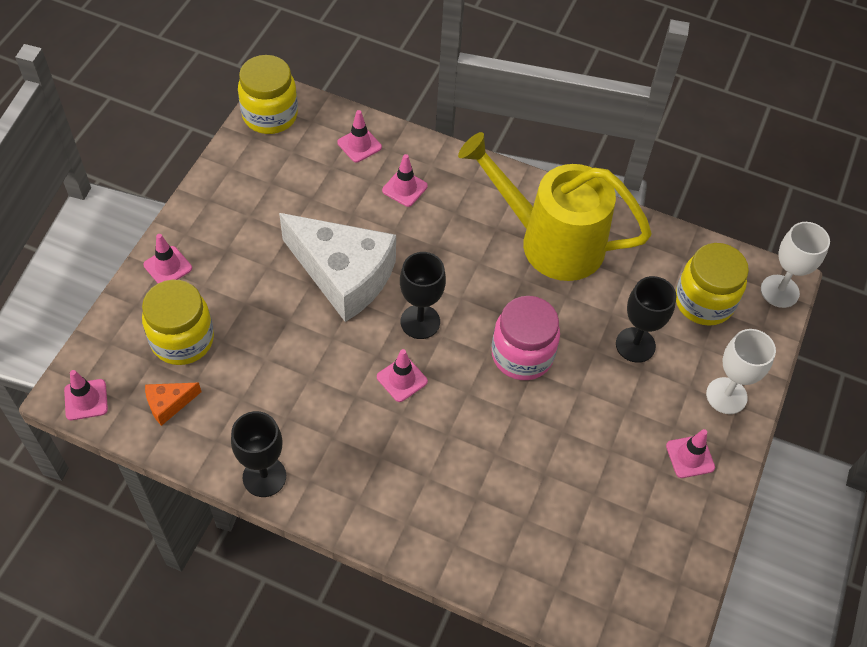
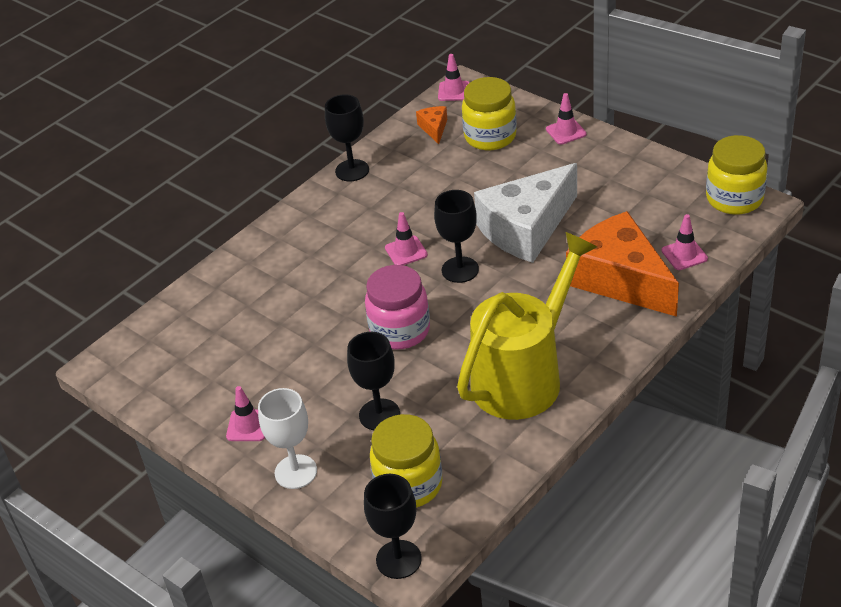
camera: 115 degrees right, 15 degrees down
pink traffic cone [382,154,428,207] -> orange cheese [566,211,679,317]
white goblet [761,222,830,308] -> black goblet [364,474,422,579]

